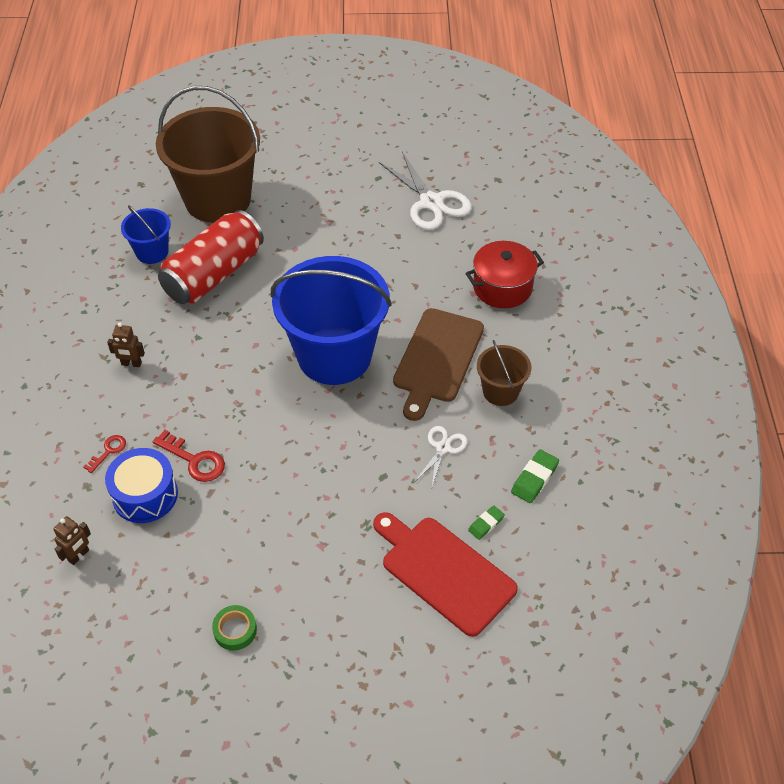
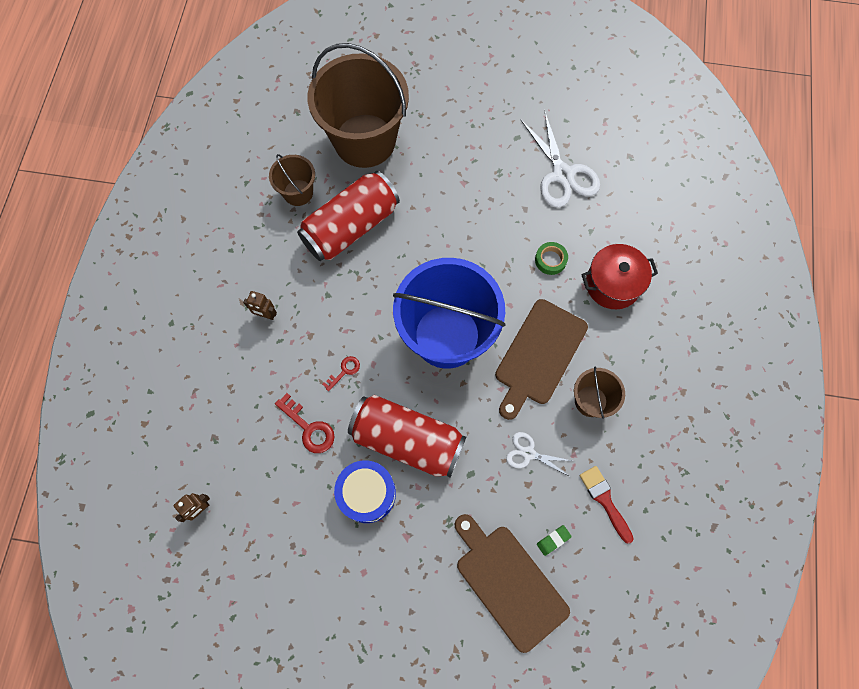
camera: 10 degrees right, 20 degrees up
red key [83,435,126,473] -> red key moved to [322,356,360,391]
blue drum [105,448,178,523] -> blue drum moved to [334,460,396,523]
blue bucket [121,205,171,264] -> brown bucket [269,154,315,206]
green tape [212,605,257,651] -> green tape moved to [535,242,568,275]
red cutting board [373,512,518,637] -> brown cutting board [455,514,570,653]
white scissors [415,426,468,487] -> white scissors turned 105 degrees counterclockwise [506,432,572,476]
green eraser [511,449,559,503] -> red brush [580,466,634,544]
none -> red can [348,395,466,477]

